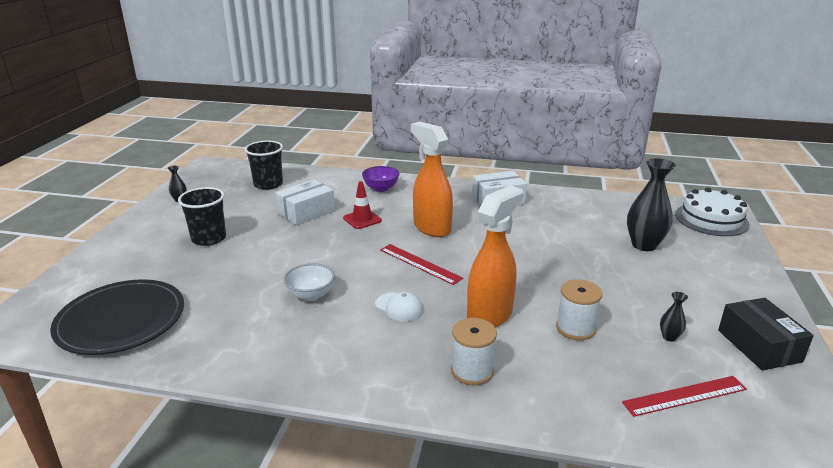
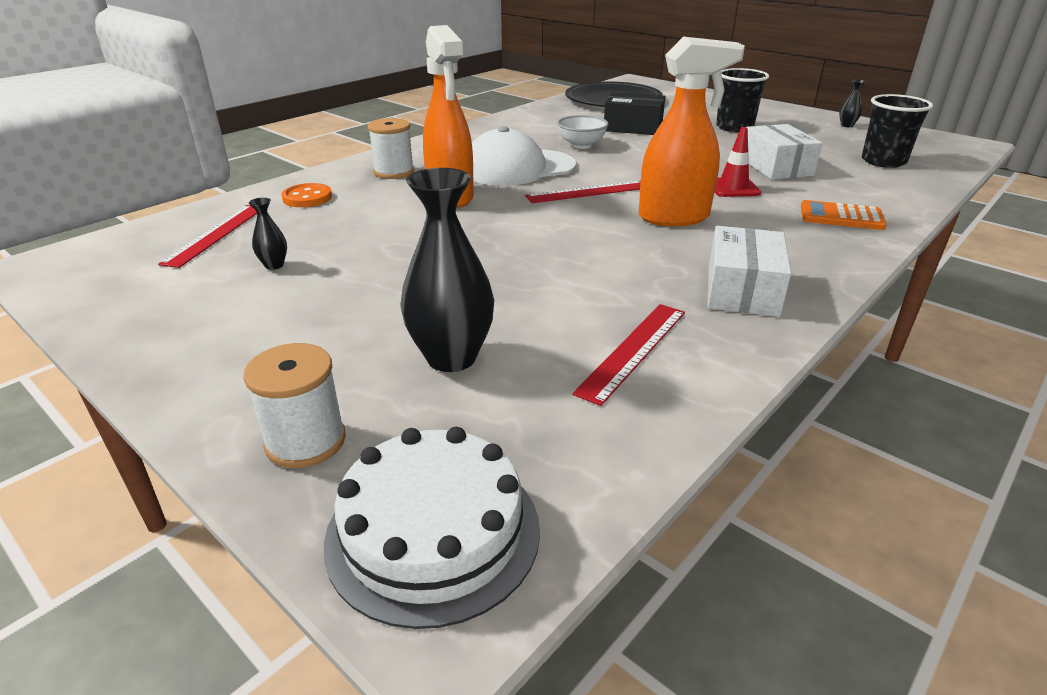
camera: 120 degrees right, 5 degrees up
purple bowl [362,166,399,192] -> orange calculator [801,200,887,230]
white cap [375,292,423,322] -> white cap [472,126,576,186], size x2.09
white spool [556,279,602,340] -> white spool moved to [243,343,346,468]
black box [718,298,814,371] -> black box moved to [604,92,665,135]
none -> orange button [281,183,332,207]
none -> red ruler [572,304,685,406]

